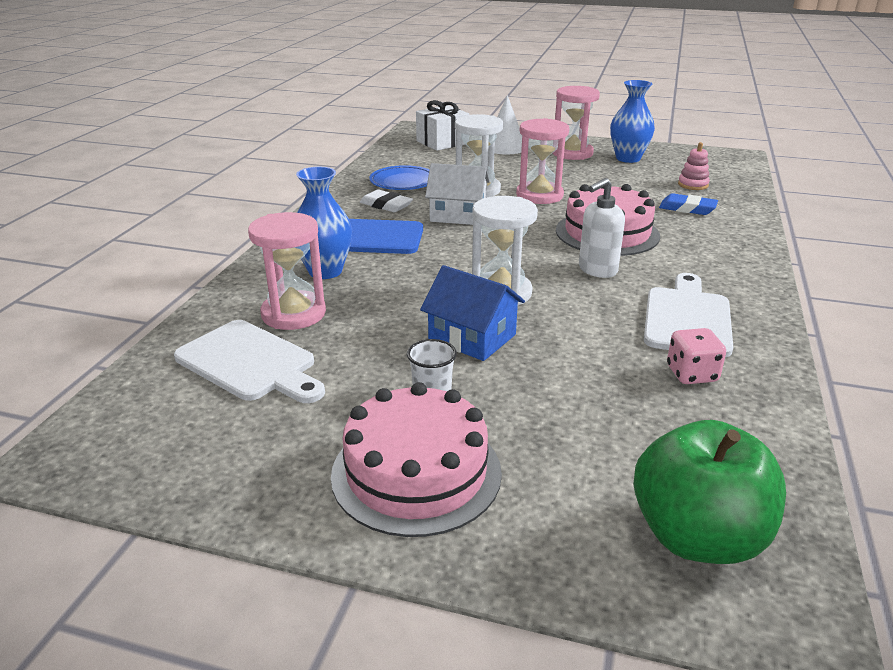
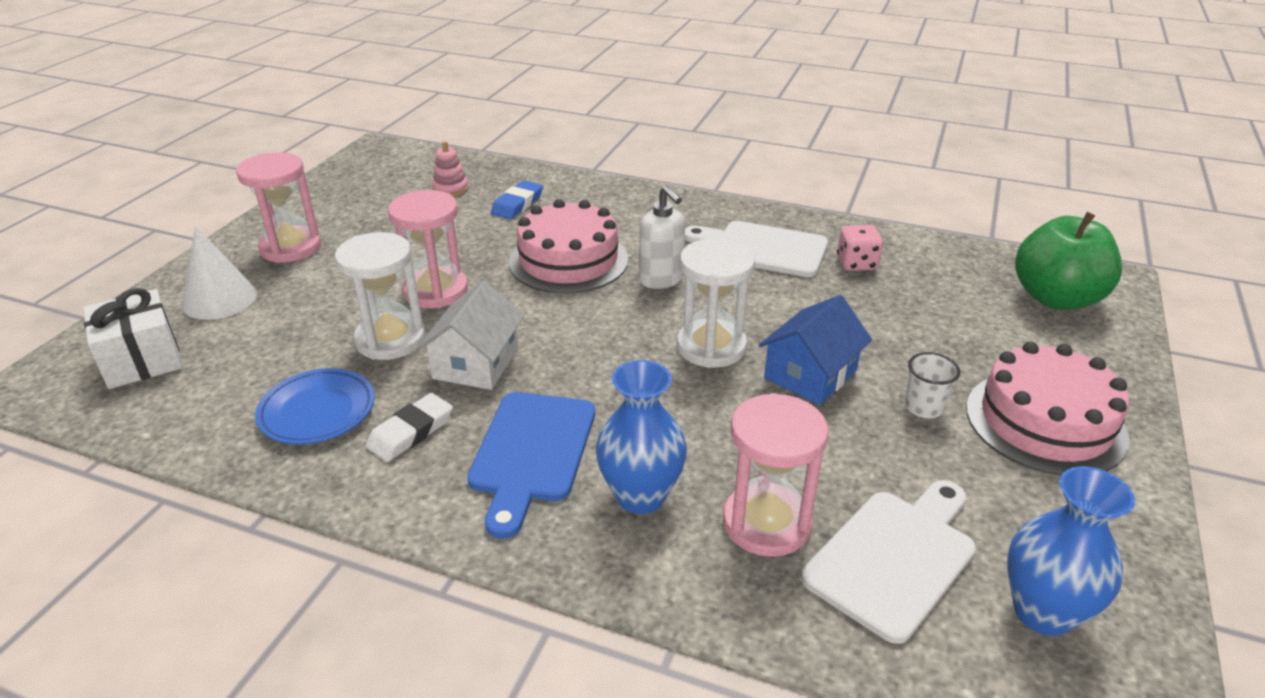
camera: 85 degrees left, 5 degrees up
blue vase [610,80,655,163] -> blue vase moved to [1007,466,1135,636]

